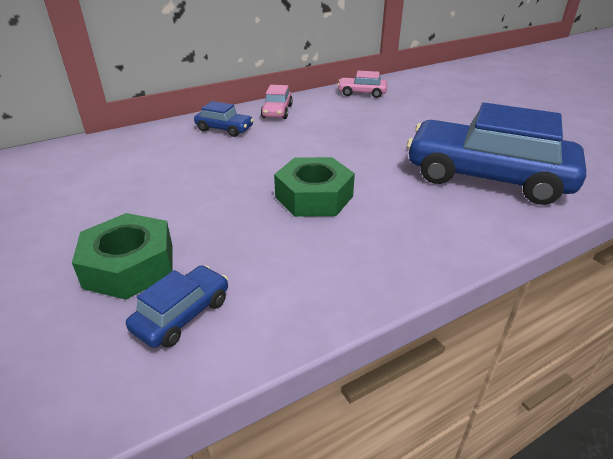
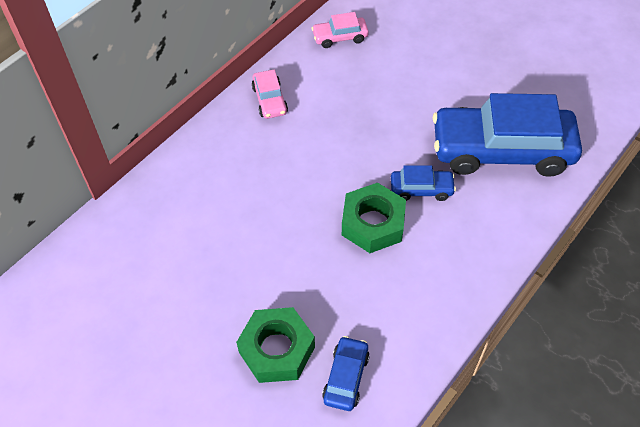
camera: 20 degrees left, 20 degrees up
blue car [194,101,254,137] -> blue car moved to [391,165,456,201]

